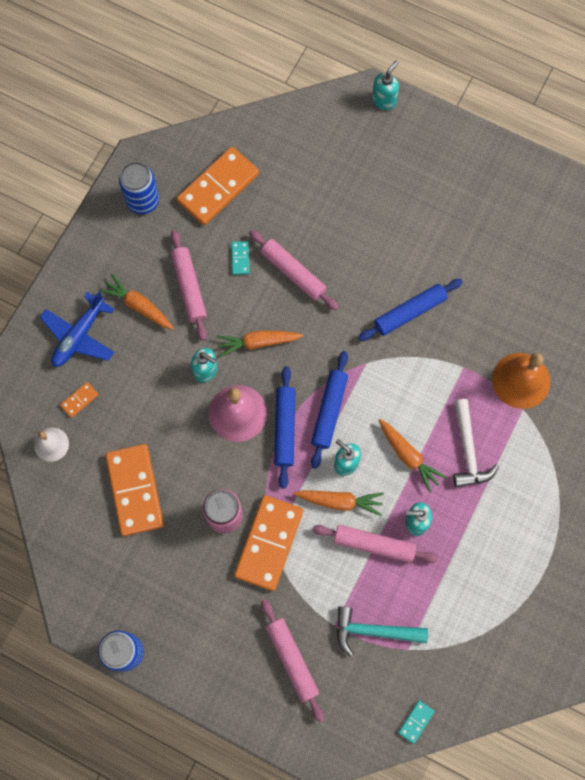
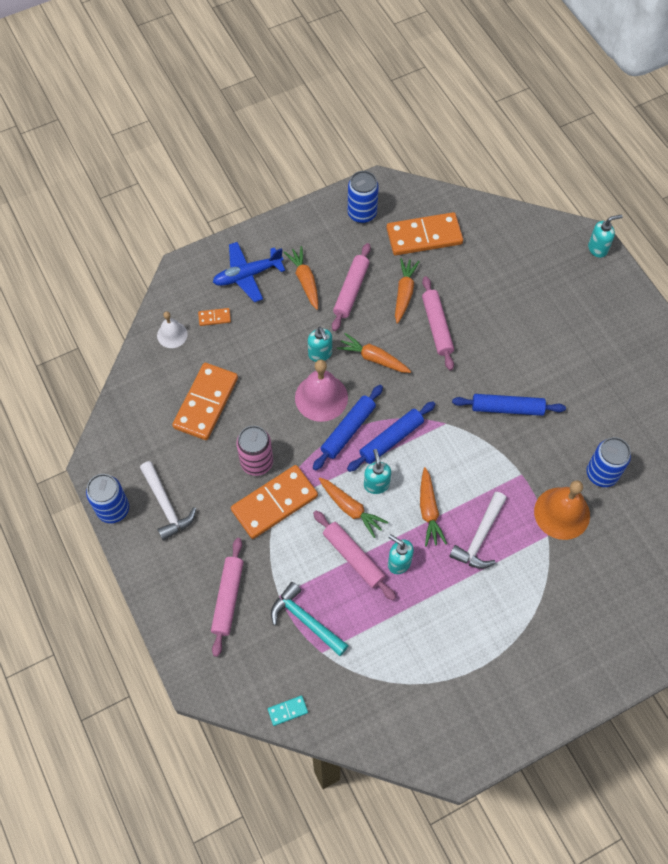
camera: 35 degrees right, 10 degrees down
turquoise domino [231,241,250,275] -> orange carrot [395,258,420,324]
none -> white hammer [140,461,196,541]
none -> blue can [587,437,631,487]

